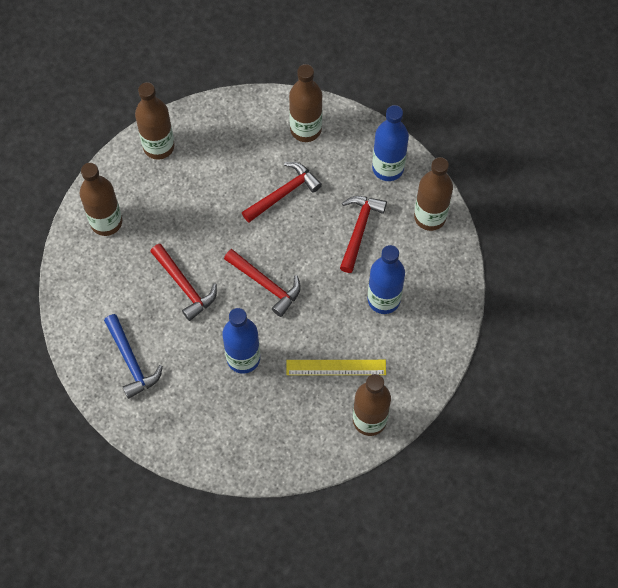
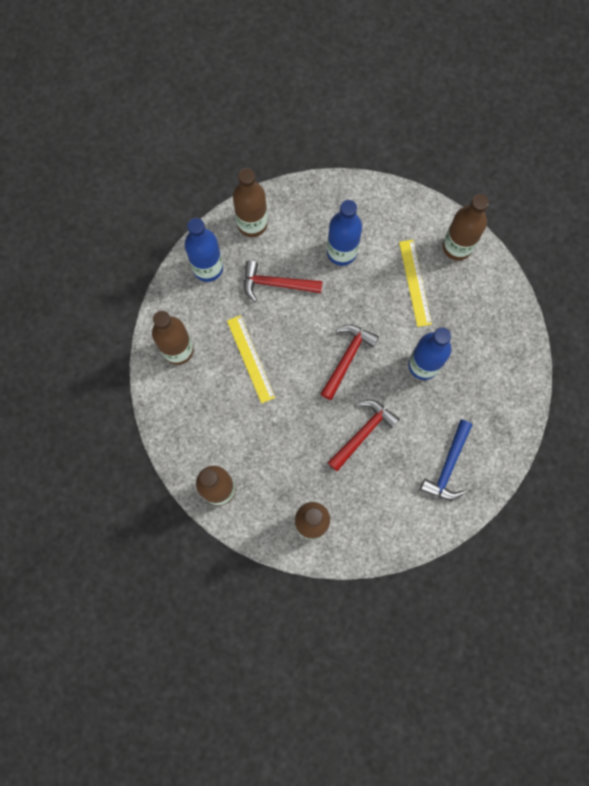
camera: 100 degrees left, 10 degrees up
blue hammer [104,314,163,399] -> blue hammer turned 150 degrees clockwise [420,420,472,500]
red hammer [242,162,322,223] -> yellow ruler [227,315,275,403]

